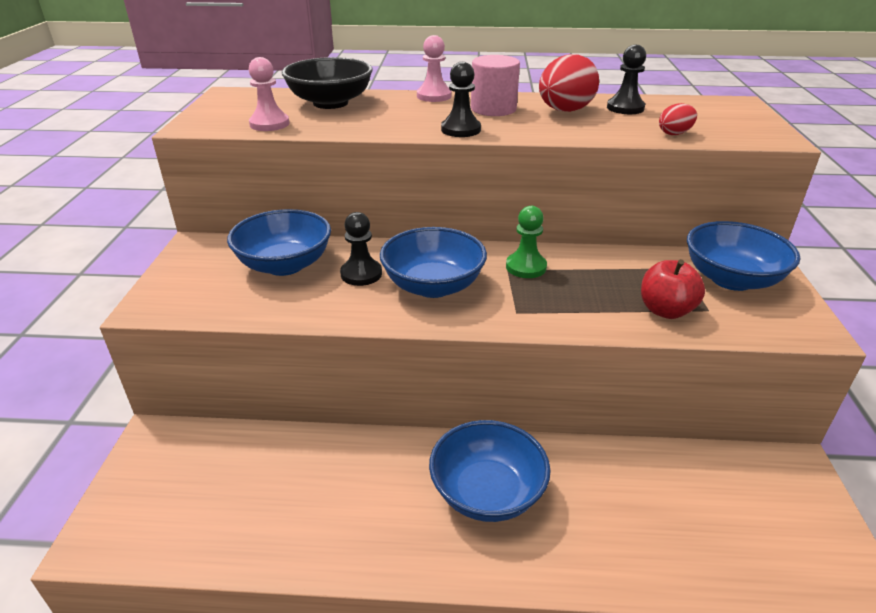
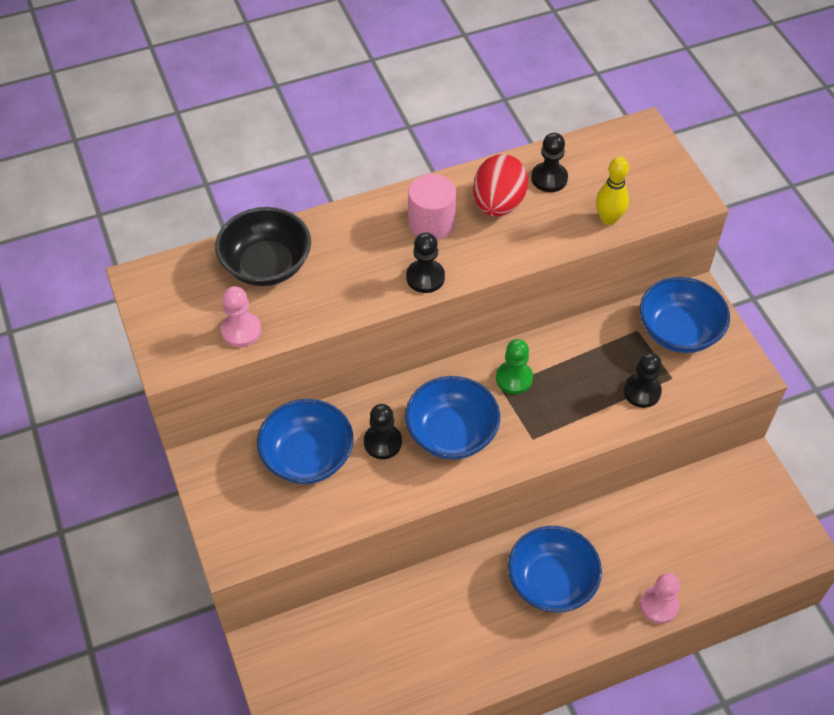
camera: 25 degrees left, 20 degrees up
pink pawn [417,35,452,102] -> pink pawn moved to [640,573,680,624]
red apple [641,259,705,319] -> black pawn [623,352,662,408]
red egg [659,103,697,135] -> yellow bowling pin [596,157,629,225]

